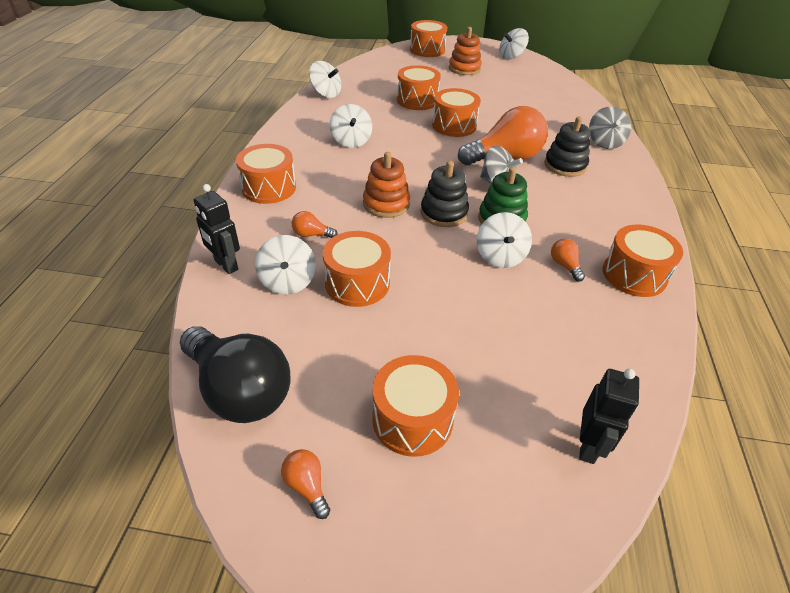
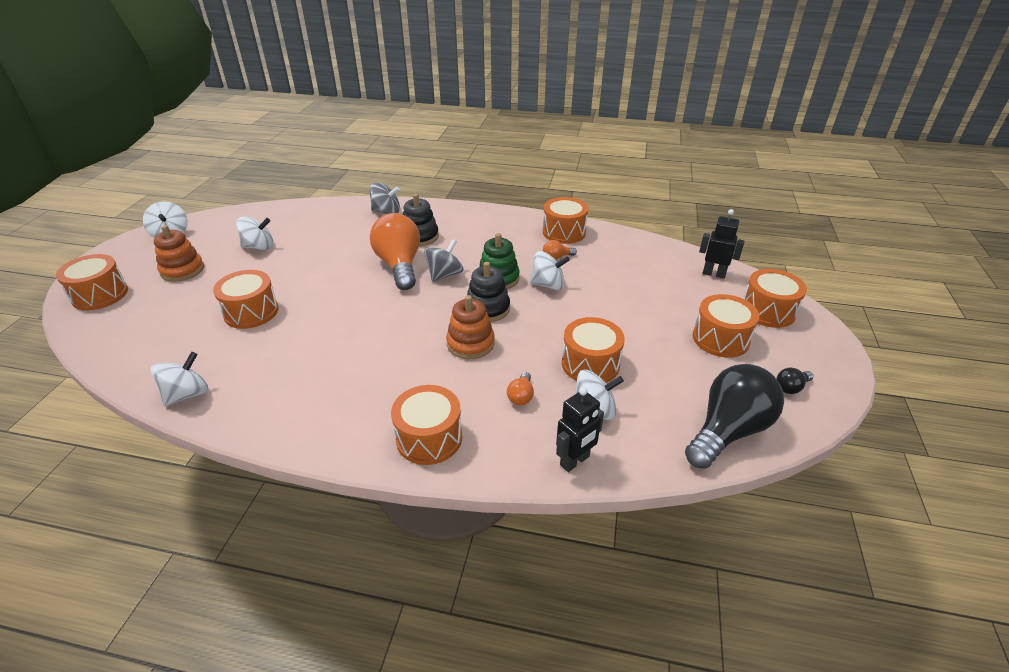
camera: 85 degrees left, 5 degrees down
orange light bulb [281,449,330,519] -> black light bulb [776,368,814,394]
white spinning top [330,104,372,148] -> white spinning top moved to [236,216,273,250]
orange drum [432,88,481,137] -> orange drum moved to [744,269,807,328]

